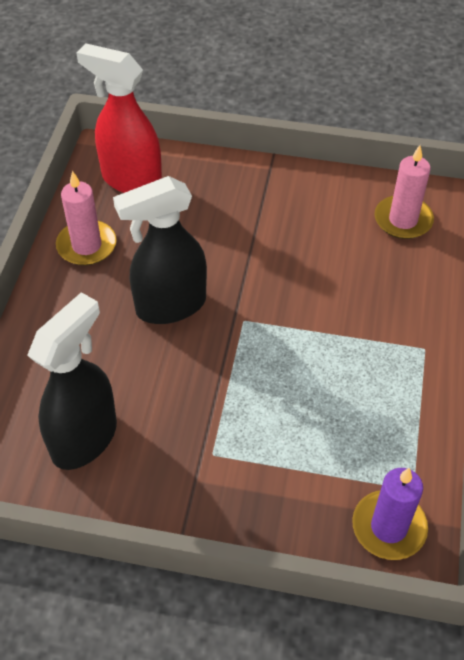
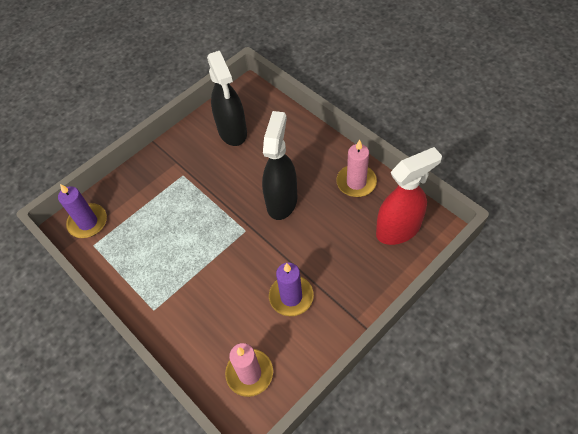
camera: 130 degrees right, 5 degrees up
none -> purple candle [269,263,314,316]

